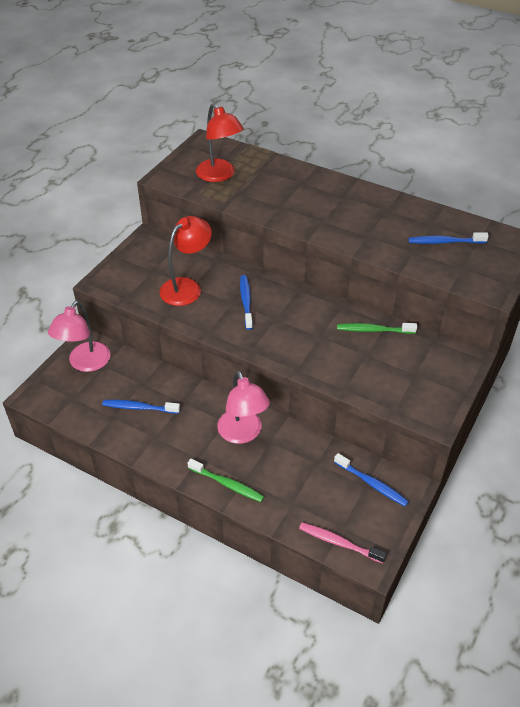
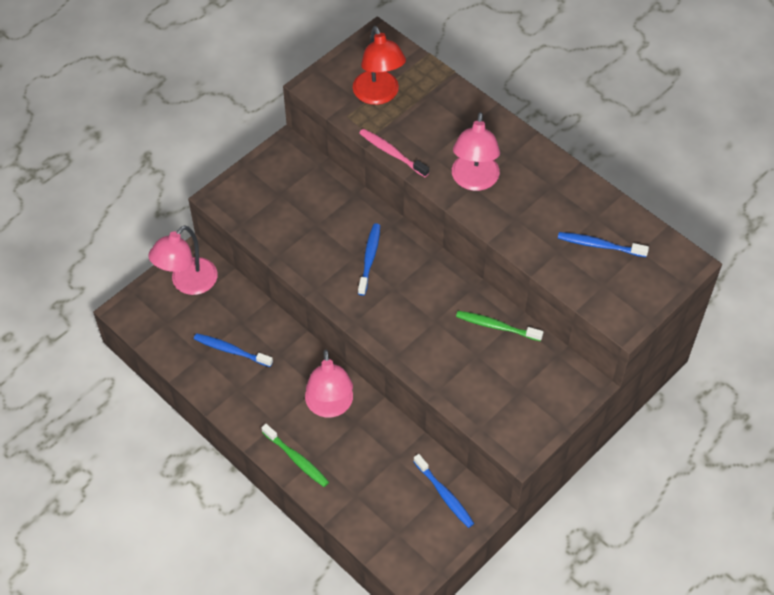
camera: 15 degrees right, 10 degrees up
red lamp [159,216,212,306] -> none
pink toothbrush [299,523,387,563] -> pink toothbrush moved to [359,129,429,177]
none -> pink lamp [452,112,500,191]

